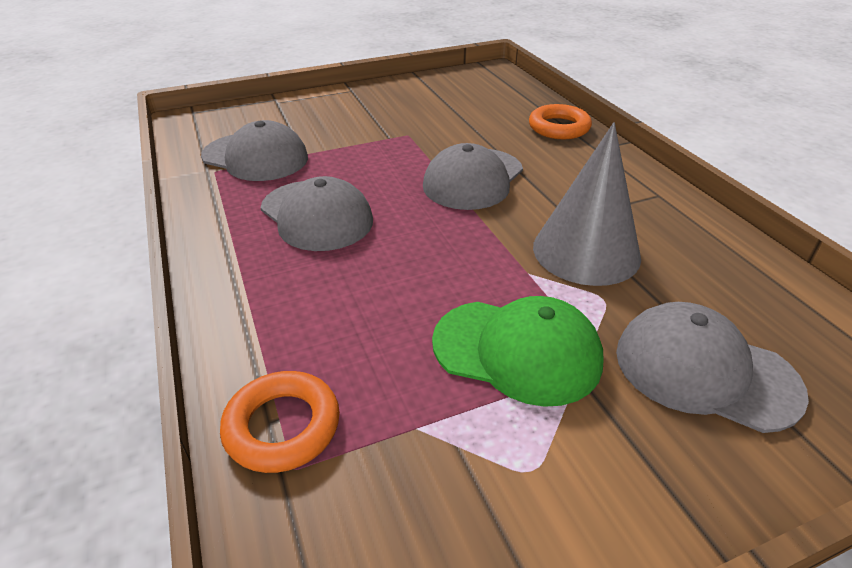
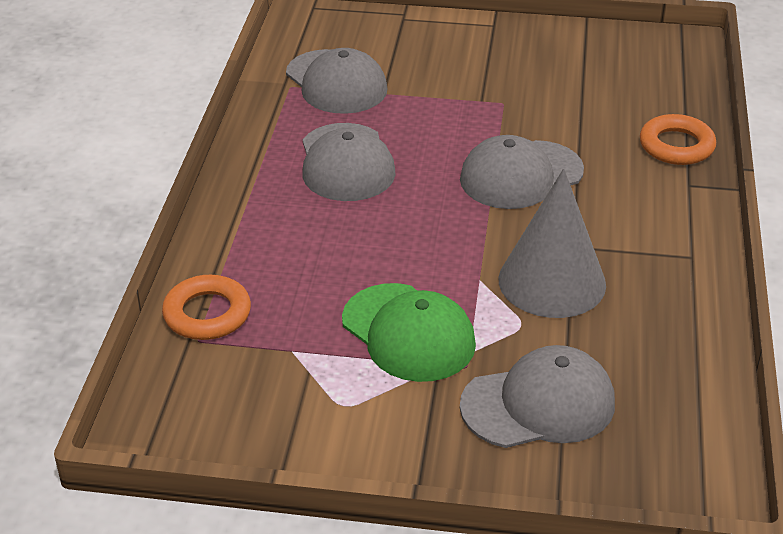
camera: 30 degrees right, 0 degrees up
grey cap [616,302,809,433] -> grey cap turned 105 degrees clockwise [460,345,615,448]

